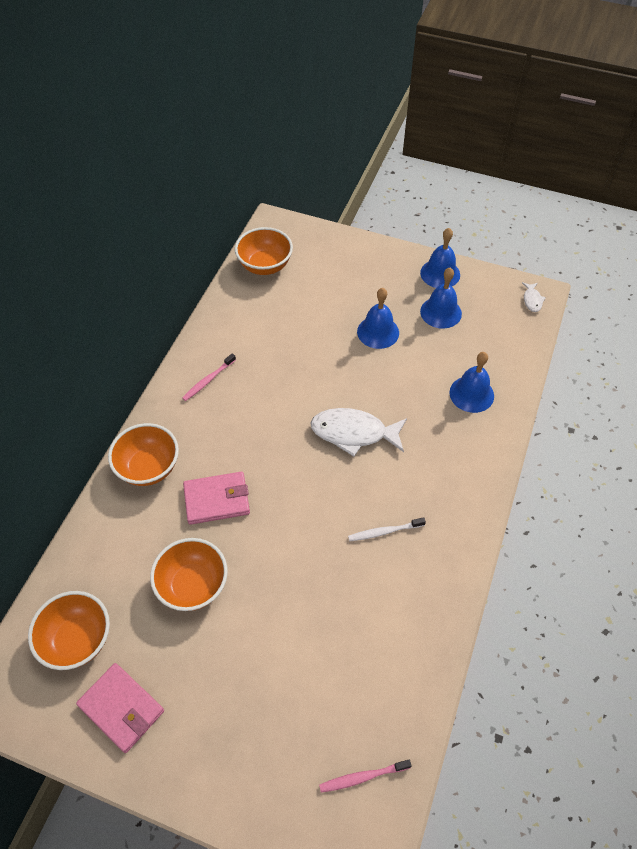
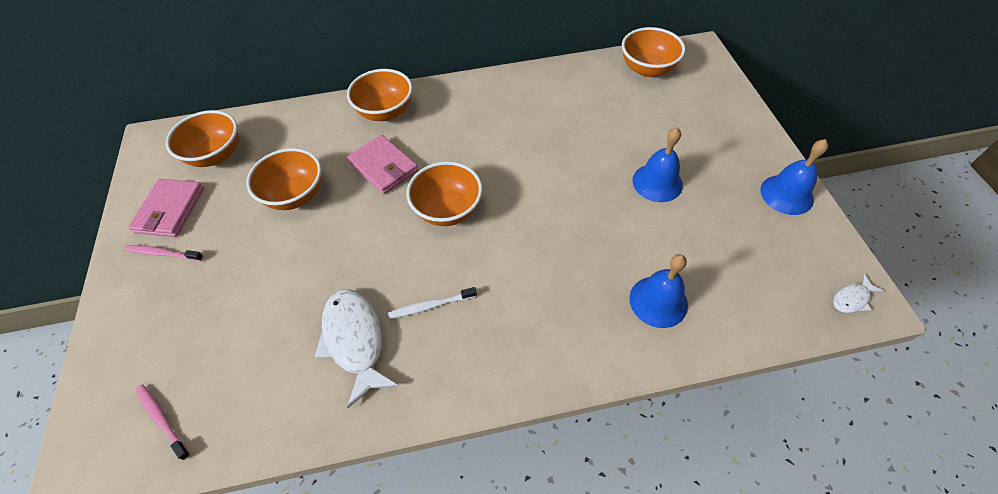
camera: 60 degrees right, 0 degrees up
pink toothbrush [182,353,236,401] -> pink toothbrush moved to [125,245,204,261]
white fish [310,408,407,457] -> white fish moved to [315,289,399,408]
white toothbrush [348,517,426,541] -> white toothbrush turned 60 degrees counterclockwise [388,287,477,319]
blue bell [420,268,462,329] -> none
none -> orange bowl [406,161,483,226]

